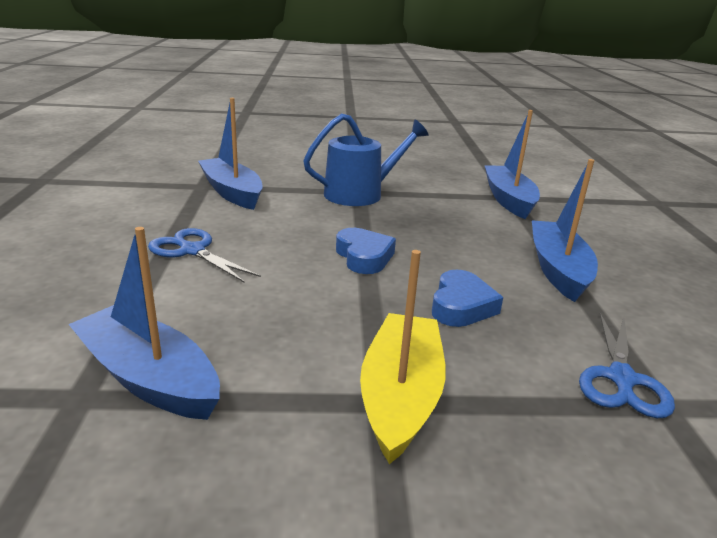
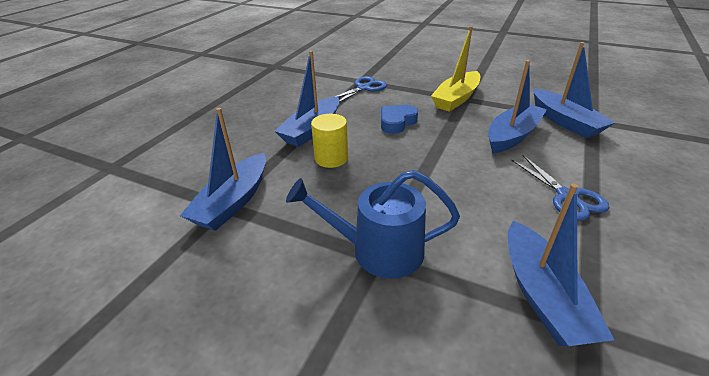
camera: 150 degrees left, 10 degrees up
blue heart [336,228,396,274] -> none
none -> yellow cylinder [311,114,348,168]
none -> blue boat [488,60,547,154]

